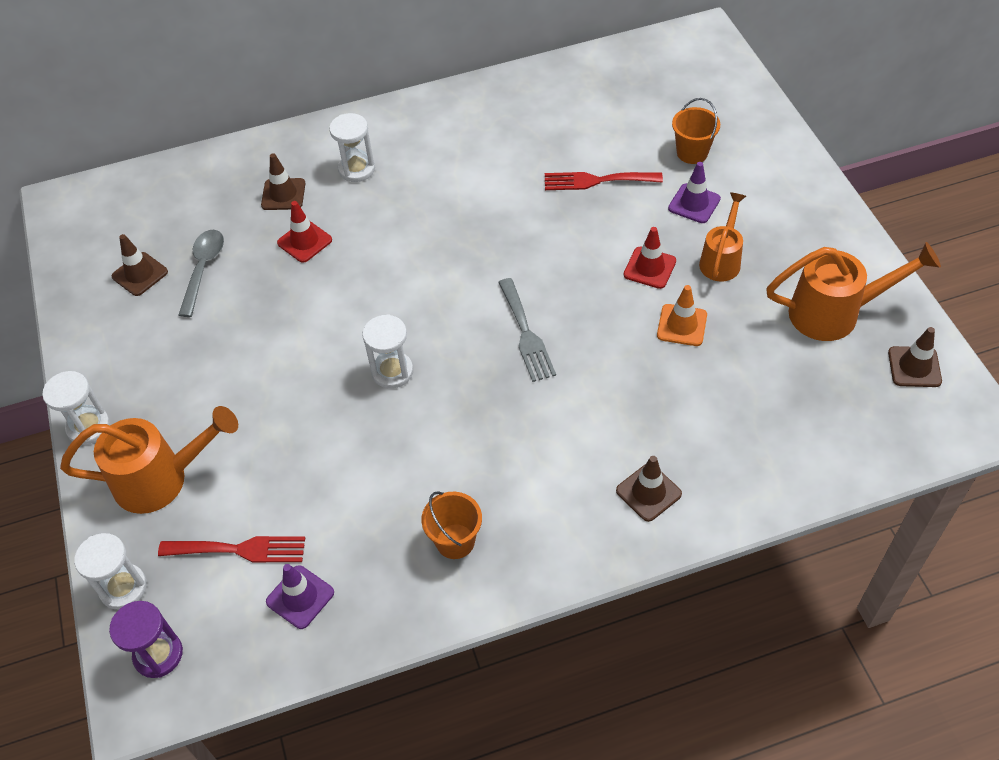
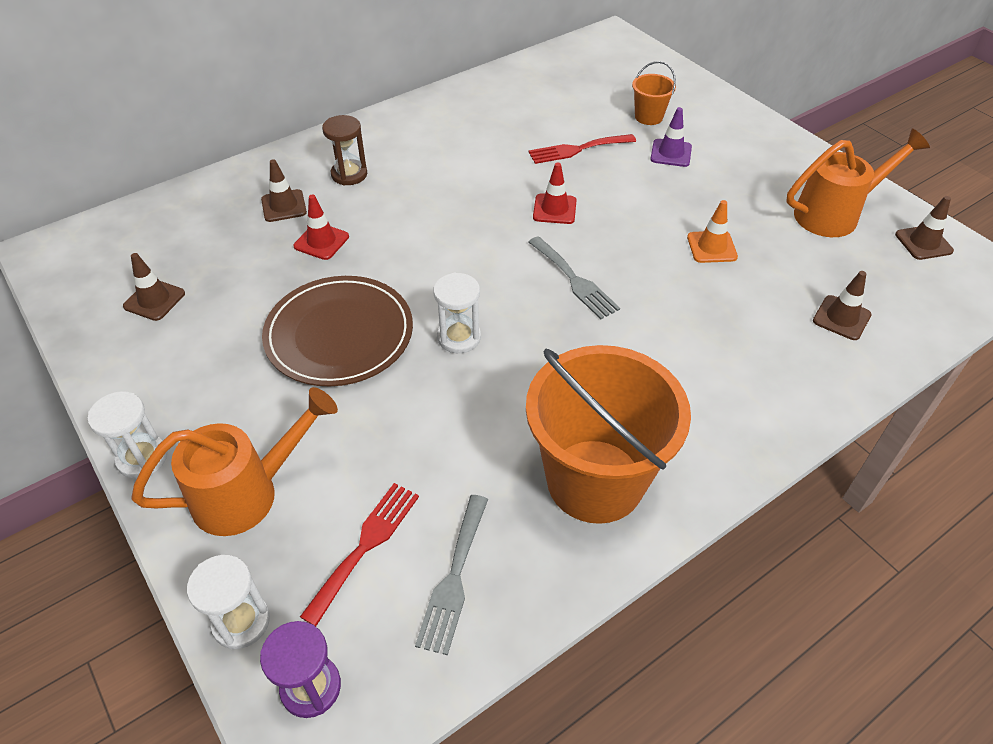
camera: 20 degrees left, 5 degrees down
red fork [158,536,305,563] -> red fork turned 45 degrees counterclockwise [300,483,419,626]
grey spoon [179,230,224,317] -> none
purple traffic cone [266,564,334,629] -> grey fork [415,495,488,655]
white hourglass [329,113,375,182] -> brown hourglass [322,115,367,186]
orange bucket [421,491,482,559] -> orange bucket [526,345,691,524], size x2.30
brown traffic cone [616,456,682,522] -> brown traffic cone moved to [813,271,872,340]
red traffic cone [624,227,676,289] -> red traffic cone moved to [533,162,577,224]
orange watering can [699,192,746,281] -> none
none -> brown plate [262,276,413,386]

